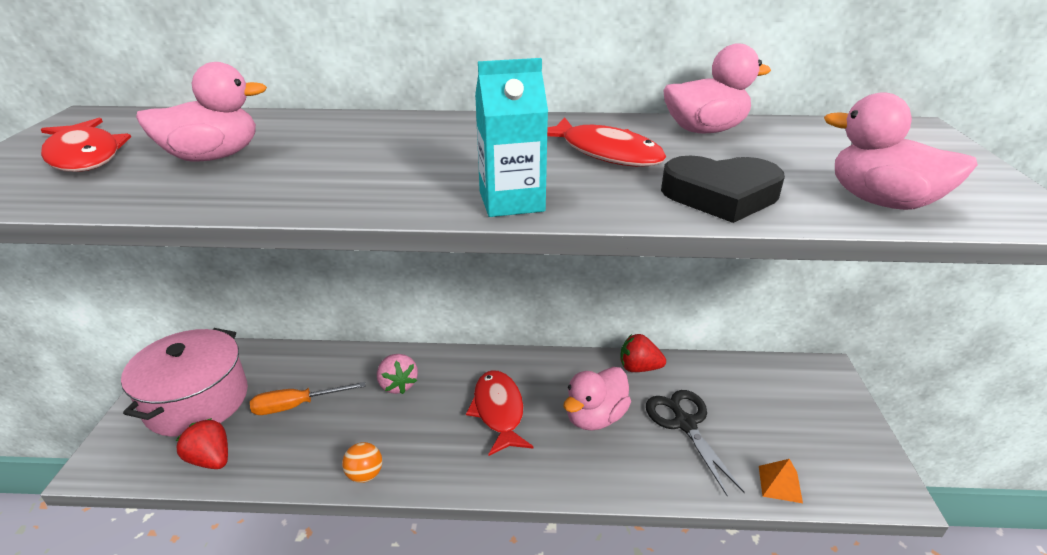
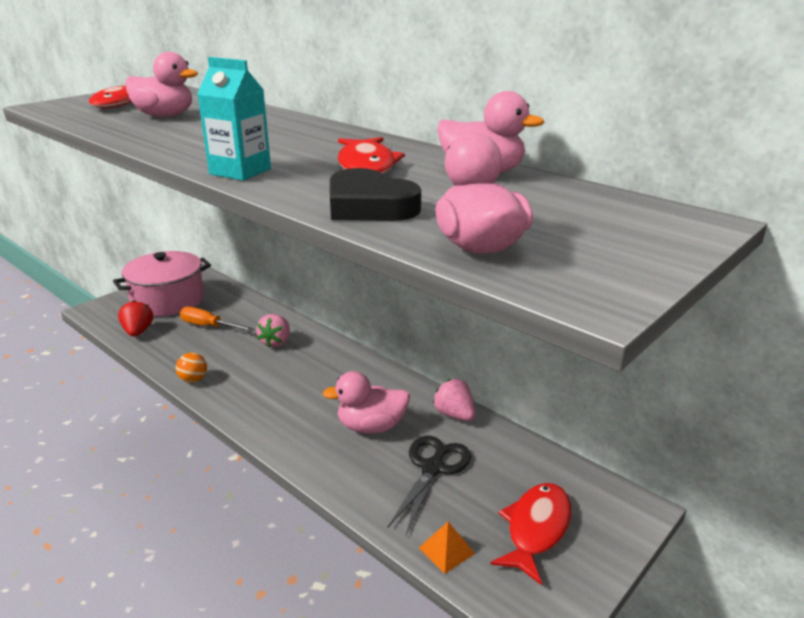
camera: 40 degrees right, 5 degrees down
red fish [466,370,533,456] -> red fish moved to [490,483,571,585]
red strawberry [620,334,666,372] -> pink strawberry [433,379,476,421]

